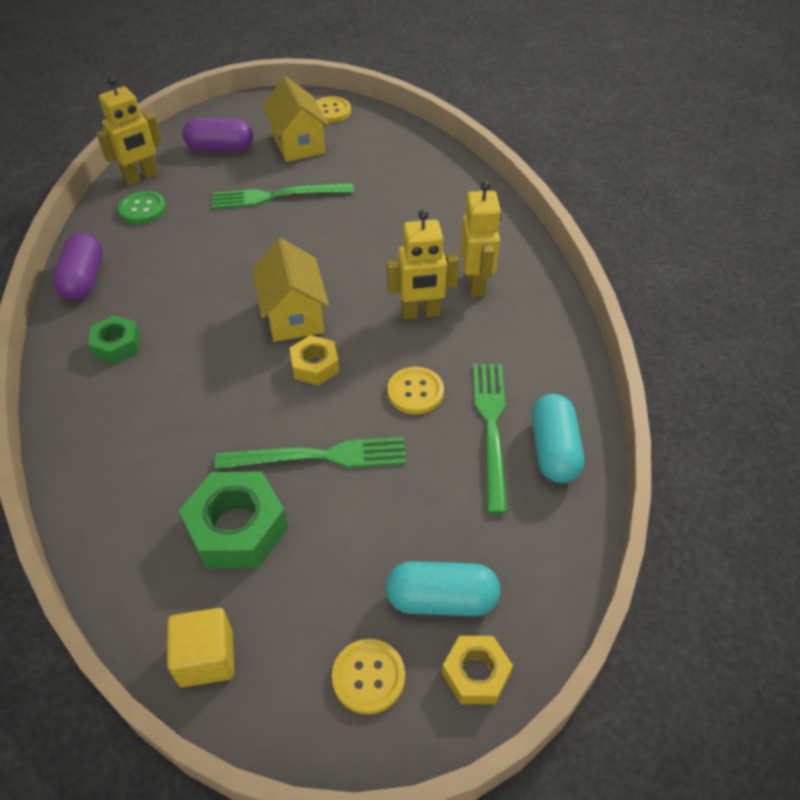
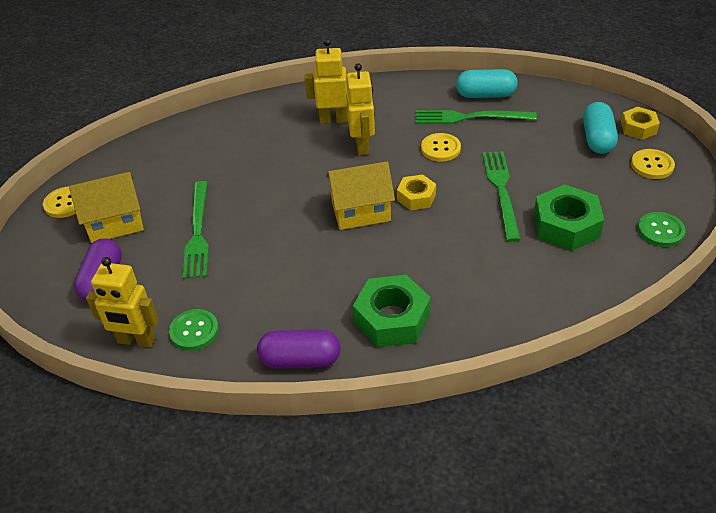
camera: 85 degrees left, 5 degrees down
green nut [88,315,140,364] -> green nut [353,275,431,348], size x1.68
yellow robot [96,76,162,186] -> yellow robot turned 135 degrees clockwise [86,257,159,348]
yellow cube [167,608,234,687] -> green button [638,212,685,247]

